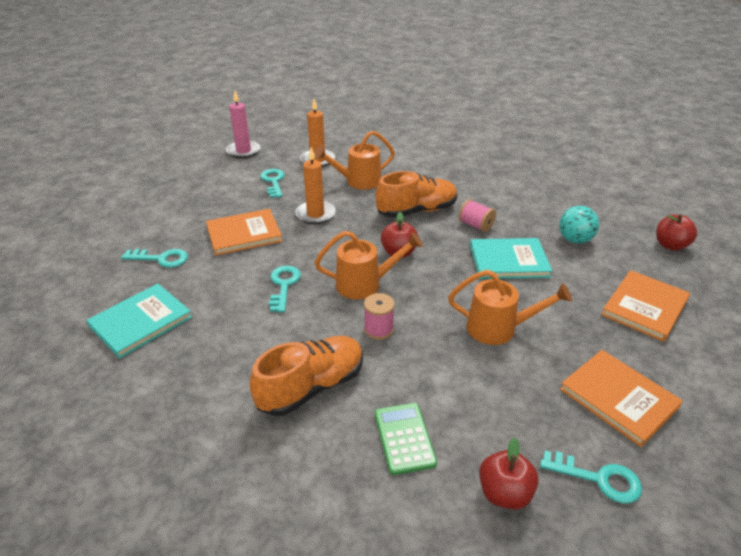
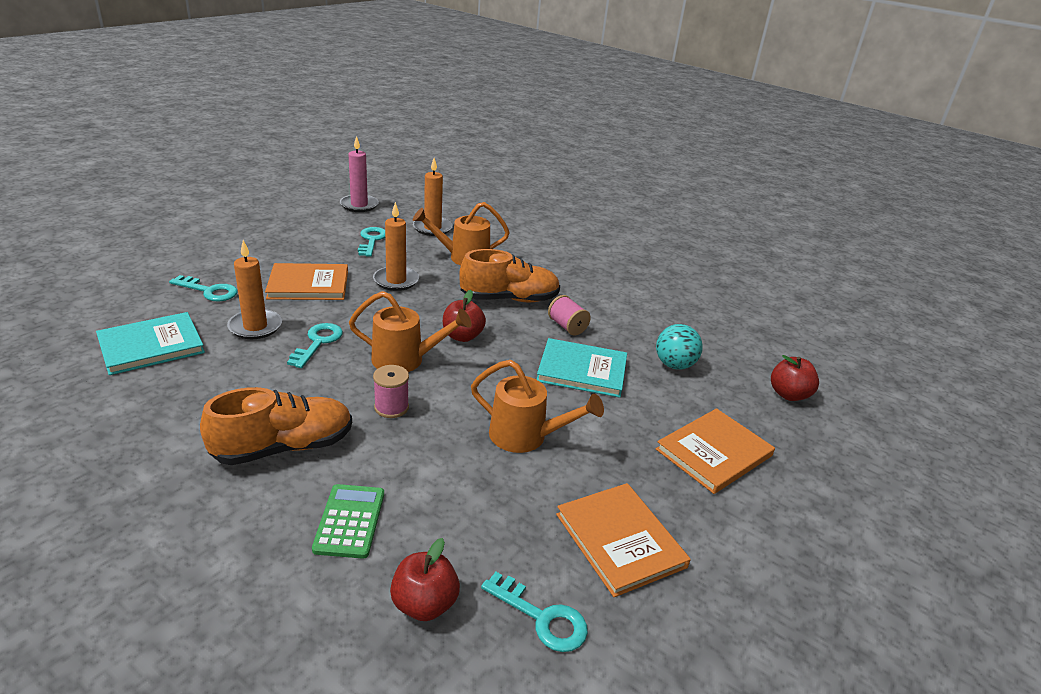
camera: 10 degrees right, 5 degrees down
none -> orange candle [227,240,282,339]

